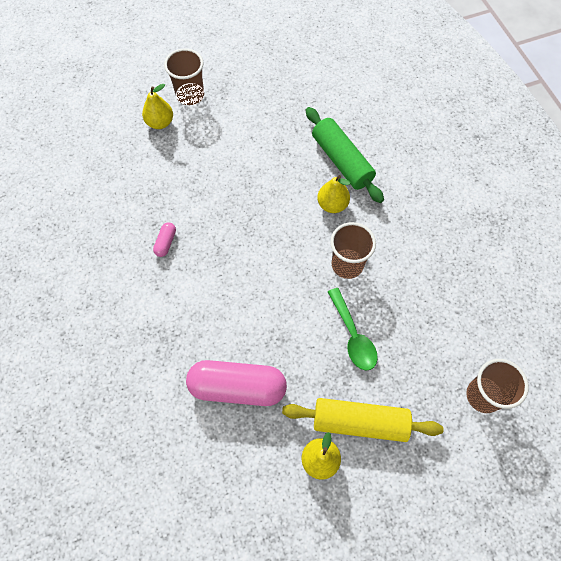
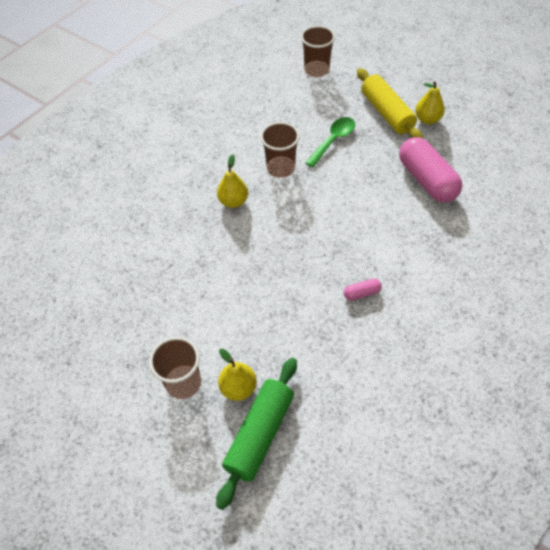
camera: 120 degrees left, 10 degrees down
green rolling pin [306,107,384,203] -> green rolling pin moved to [216,358,297,510]

